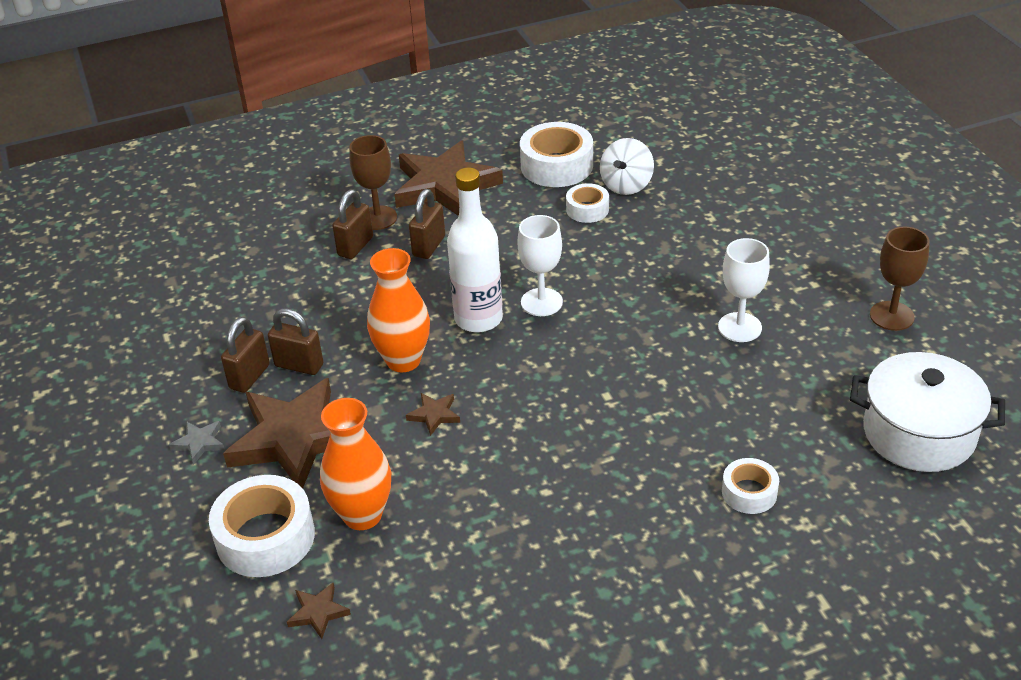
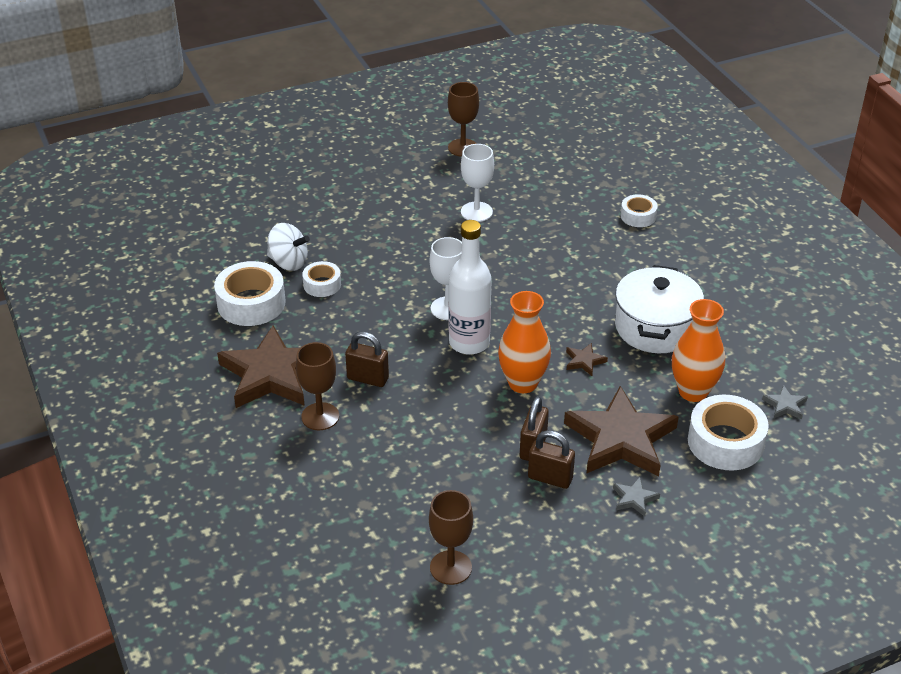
camera: 95 degrees left, 0 degrees up
brown star [287,582,351,639] -> grey star [762,385,808,420]
brown padlock [332,190,373,259] -> none
white pot [850,352,1005,472] -> white pot moved to [615,265,704,353]
none -> brown goblet [429,490,473,585]

